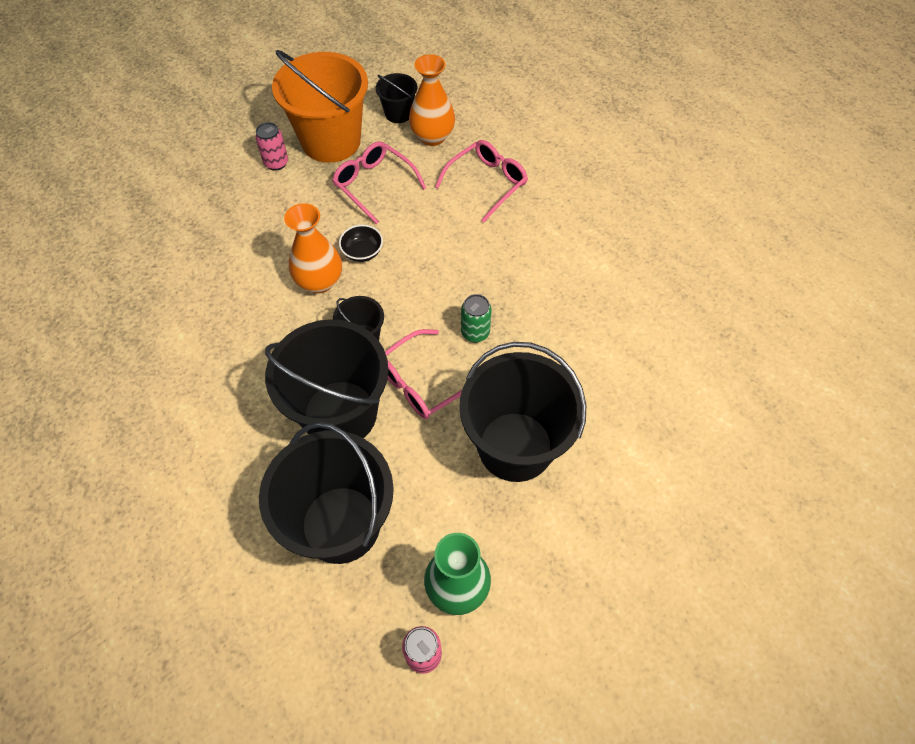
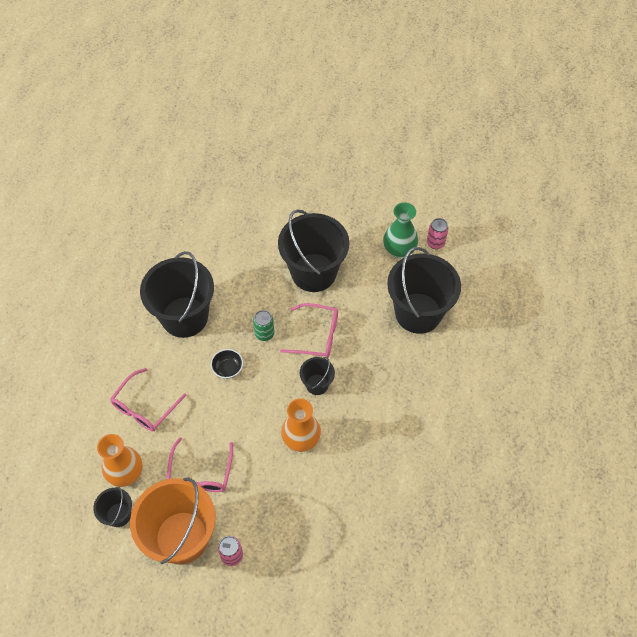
camera: 130 degrees left, 0 degrees up
black bucket [265,319,389,438] -> black bucket moved to [140,251,214,338]
black bowl [339,224,383,262] -> black bowl moved to [211,349,243,379]
pink glasses [435,140,528,223] -> pink glasses turned 60 degrees counterclockwise [110,368,187,432]

